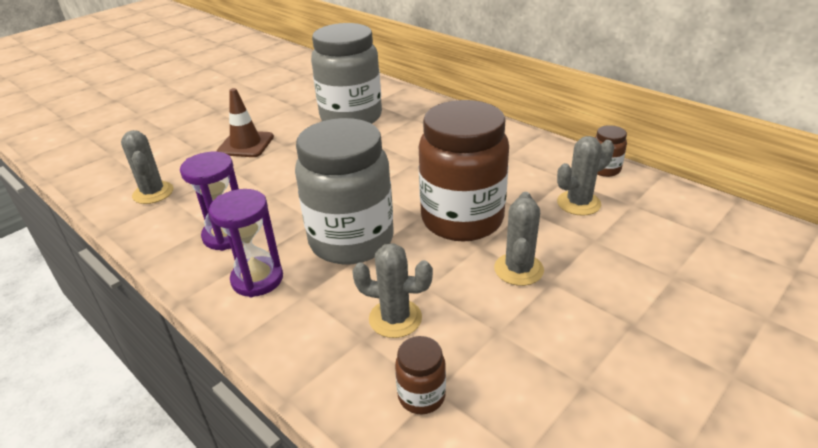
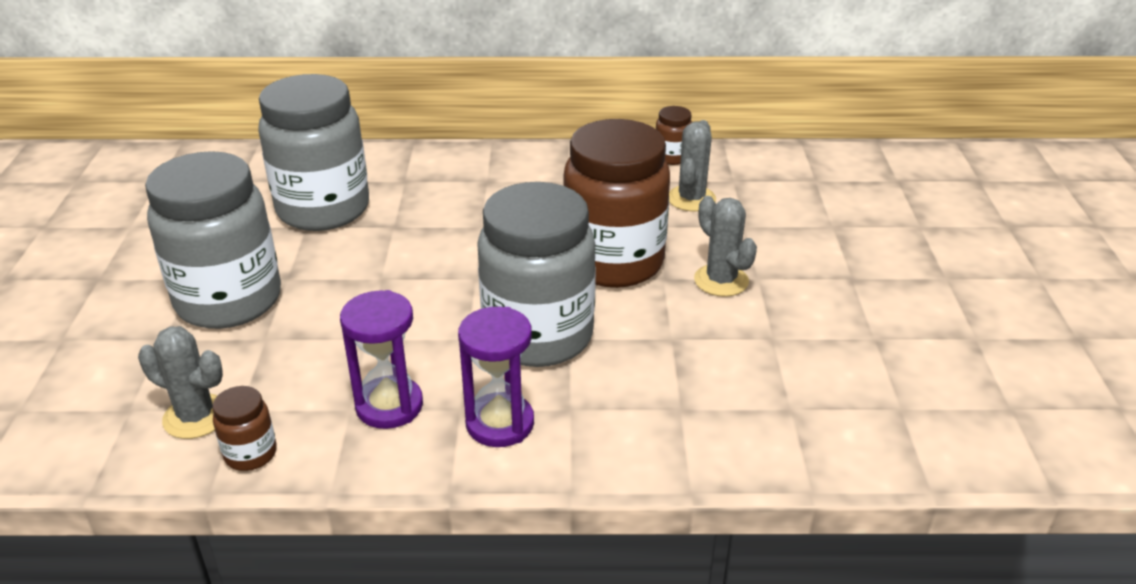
camera: 45 degrees left, 0 degrees up
brown traffic cone [217,88,274,157] -> grey jar [145,151,281,329]
grey cactus [352,243,433,338] -> none
brown jar [395,336,446,414] -> brown jar moved to [212,386,277,471]

